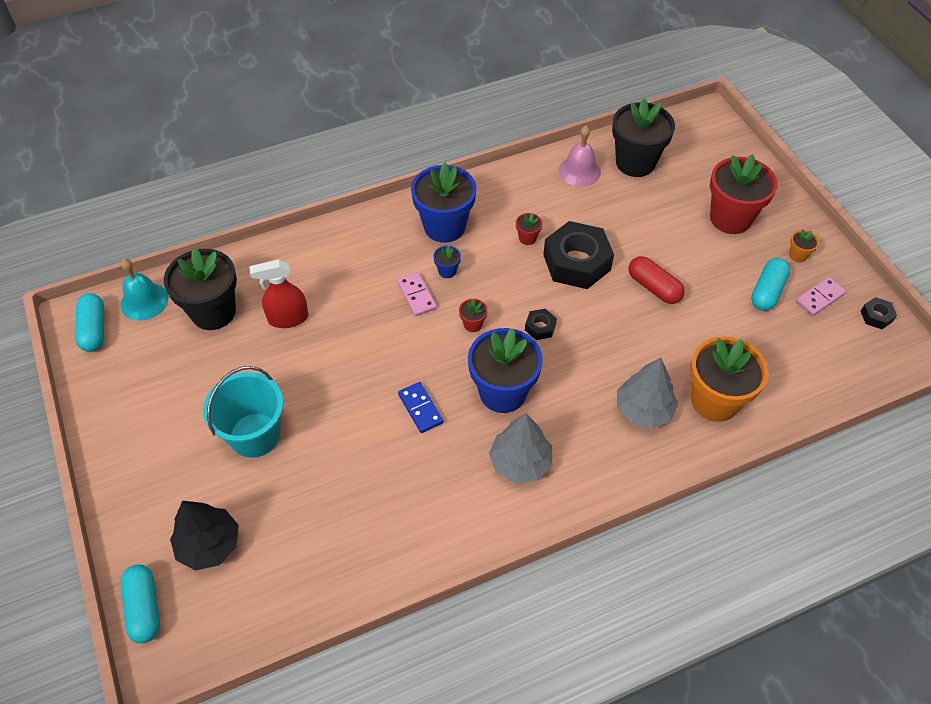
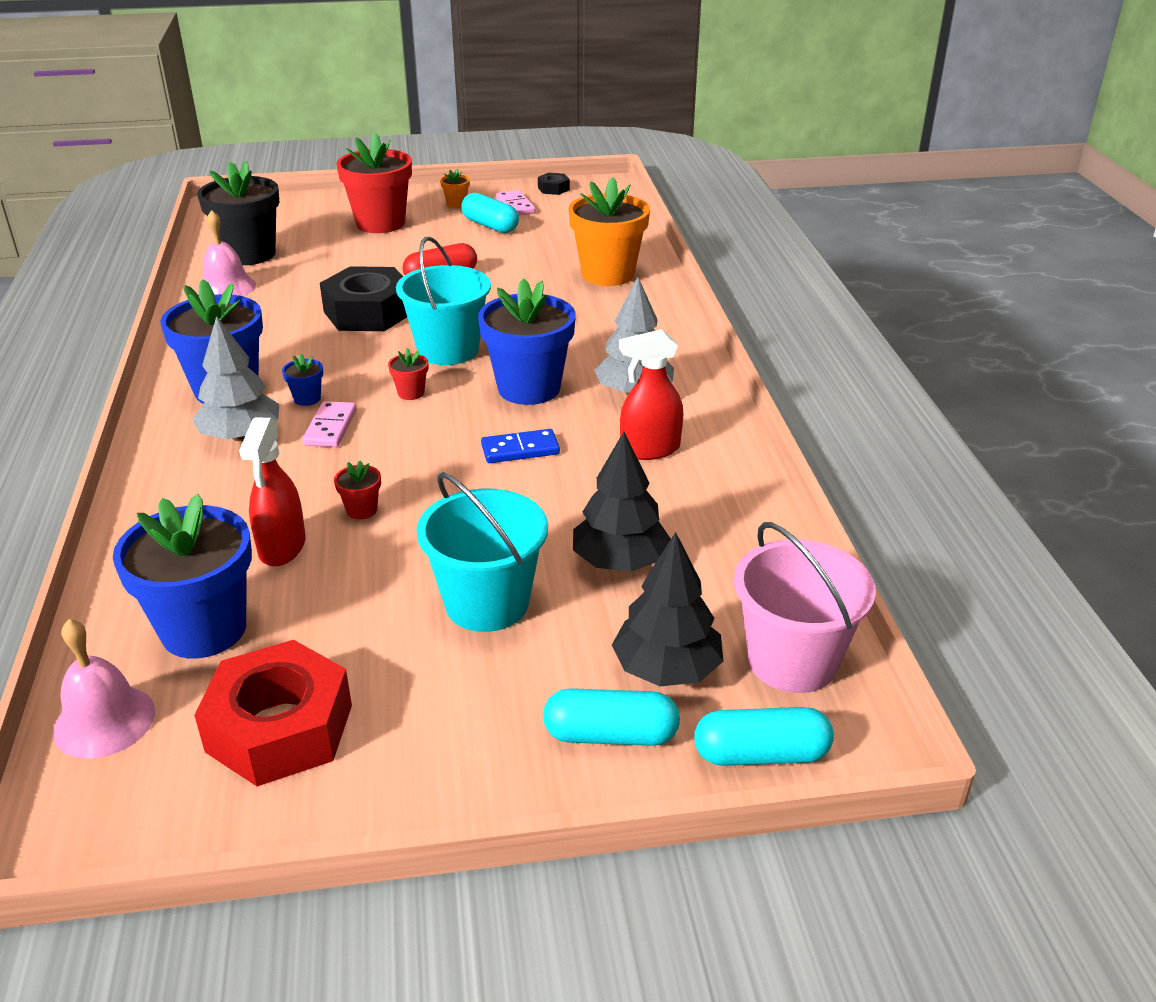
camera: 75 degrees left, 20 degrees down
turquoise capsule [75,293,104,352] -> turquoise capsule moved to [543,688,680,746]
turquoise bell [120,259,168,321] -> pink bell [53,619,155,759]
black flower pot [164,248,237,330] -> blue flower pot [113,494,252,659]
pink domino [397,272,437,316] -> pink domino turned 75 degrees counterclockwise [303,401,357,447]
red flower pot [516,213,542,245] -> red flower pot moved to [334,460,381,519]
black nut [525,309,557,340] -> turquoise bucket [396,237,491,365]
grey tree [617,357,678,429] -> grey tree moved to [192,316,279,441]
none -> red nut [194,640,352,786]
none -> black tree [573,432,671,572]
none -> red spray bottle [619,329,683,460]
none -> pink bucket [734,522,876,693]

